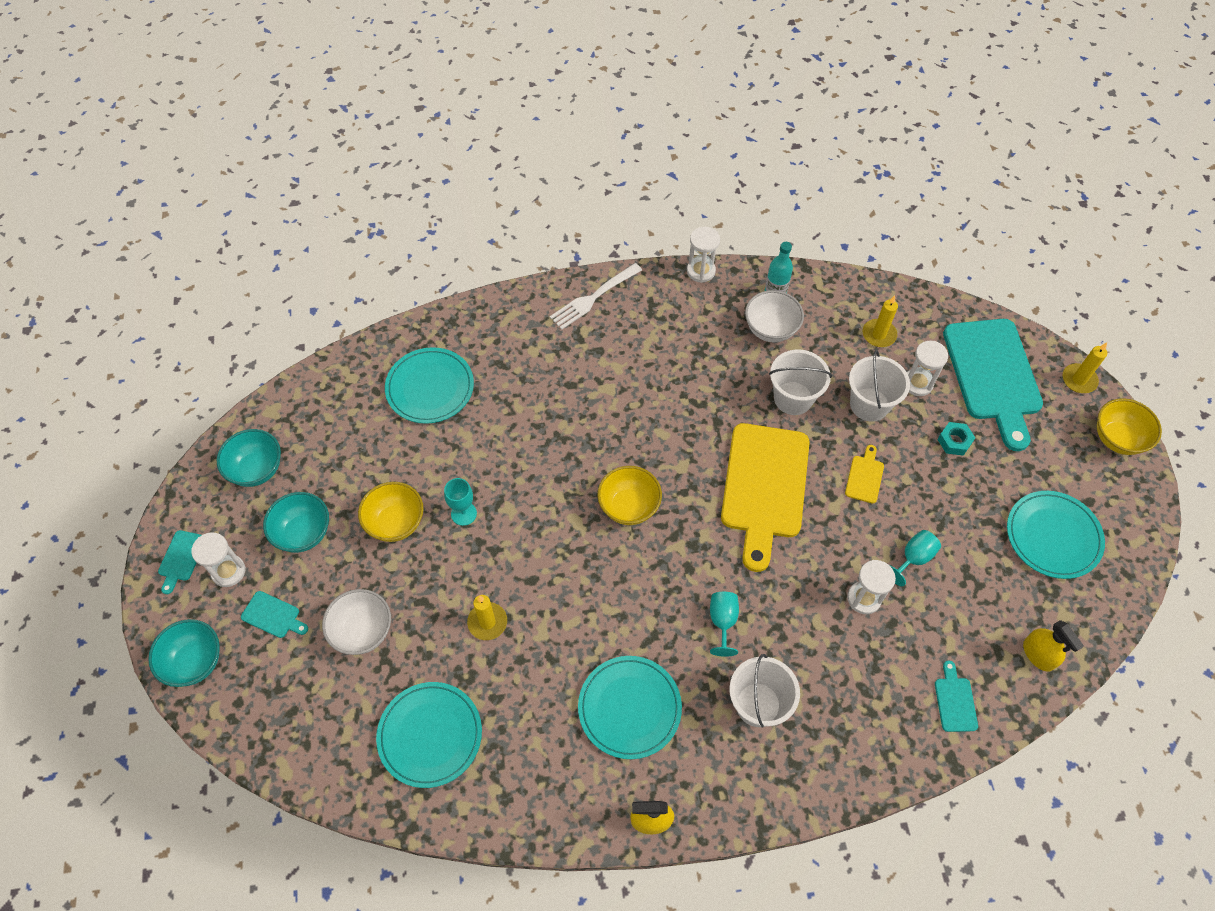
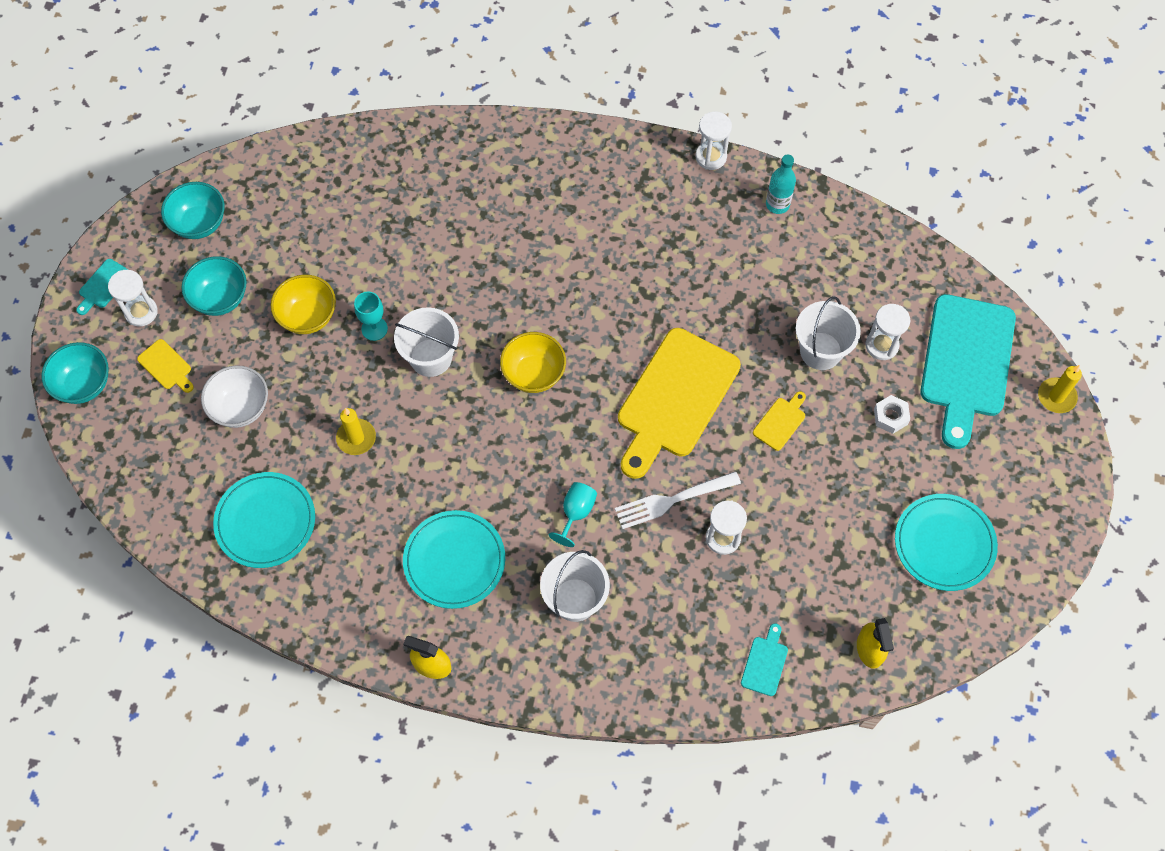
camera: 20 degrees right, 5 degrees up
turquoise cutting board [241,591,308,638] -> yellow cutting board [137,339,194,393]
turquoise plate [385,347,474,424] -> none
white fork [550,263,642,329] -> white fork moved to [615,471,741,529]
white bowl [745,290,804,342] -> none
white bucket [769,349,832,415] -> white bucket moved to [394,307,459,377]
yellow candle [863,295,898,347] -> none
turquoise goblet [889,530,941,586] -> none
turquoise nut [937,422,975,456] -> white nut [874,395,910,434]
yellow bowl [1097,398,1162,455] -> none

